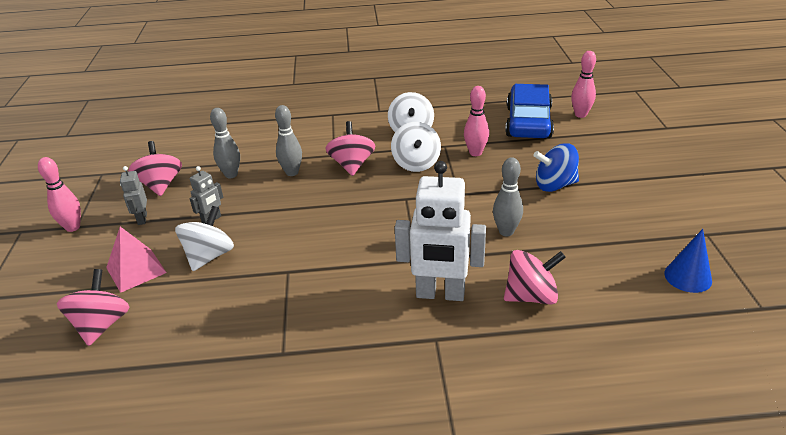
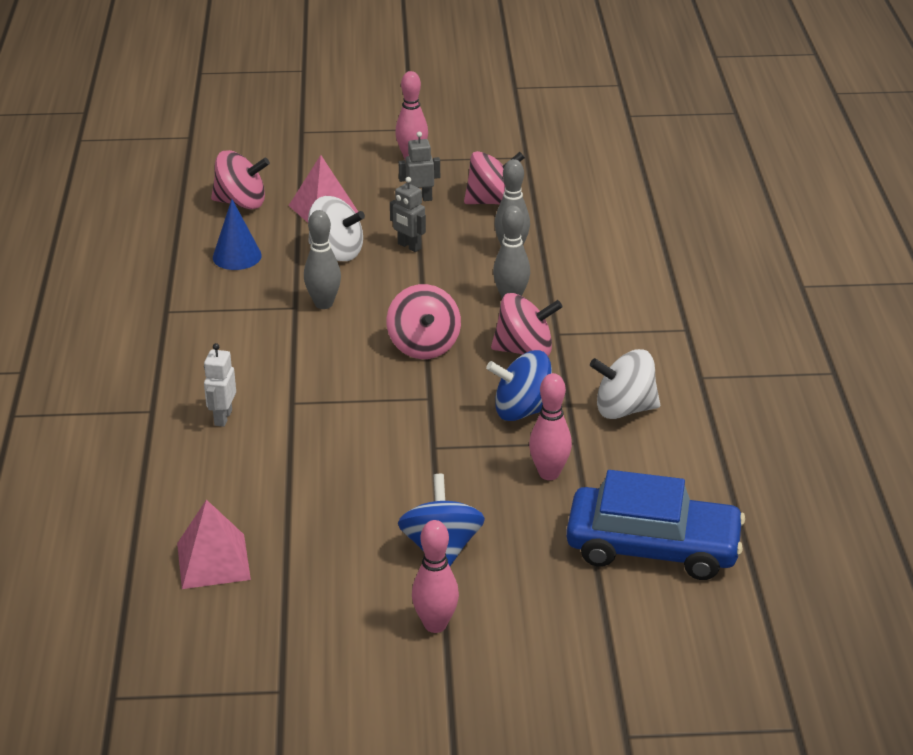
camera: 90 degrees right, 0 degrees up
white spinning top [391,122,441,172] -> blue spinning top [486,350,552,421]
white robot [395,161,486,301] -> white robot [204,343,236,427], size x0.48
grey bowling pin [493,157,523,236] -> grey bowling pin moved to [304,210,341,309]
pink spinning top [504,250,566,305] -> pink spinning top moved to [386,284,461,359]
pink bowling pin [571,51,596,118] -> pink bowling pin moved to [412,520,459,633]
blue cone [664,229,712,293] -> blue cone moved to [213,199,262,270]
none -> pink pyramid [177,500,251,589]

